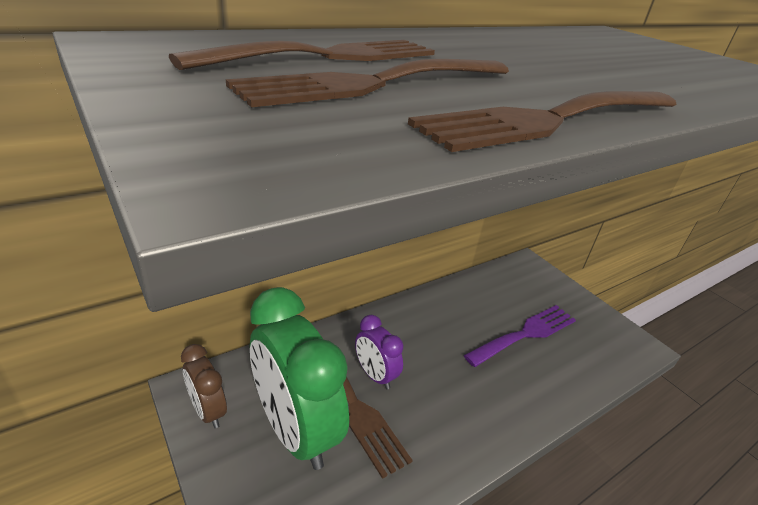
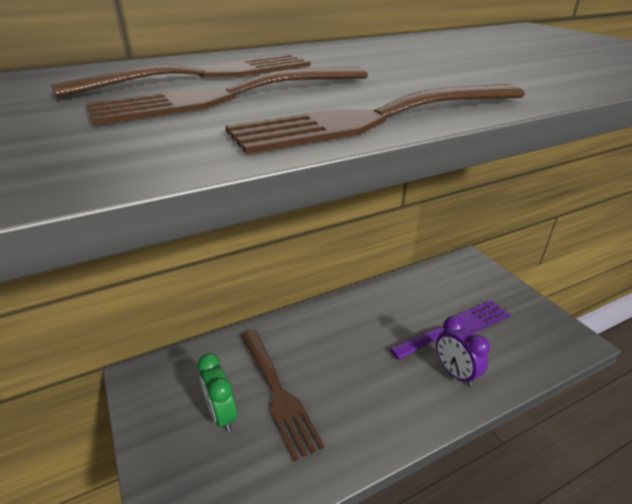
camera: 10 degrees right, 0 degrees up
brown clock [181,344,227,428] -> none
green clock [250,287,349,470] -> green clock [197,353,237,432], size x0.50
purple clock [355,315,403,390] -> purple clock moved to [436,316,490,387]

